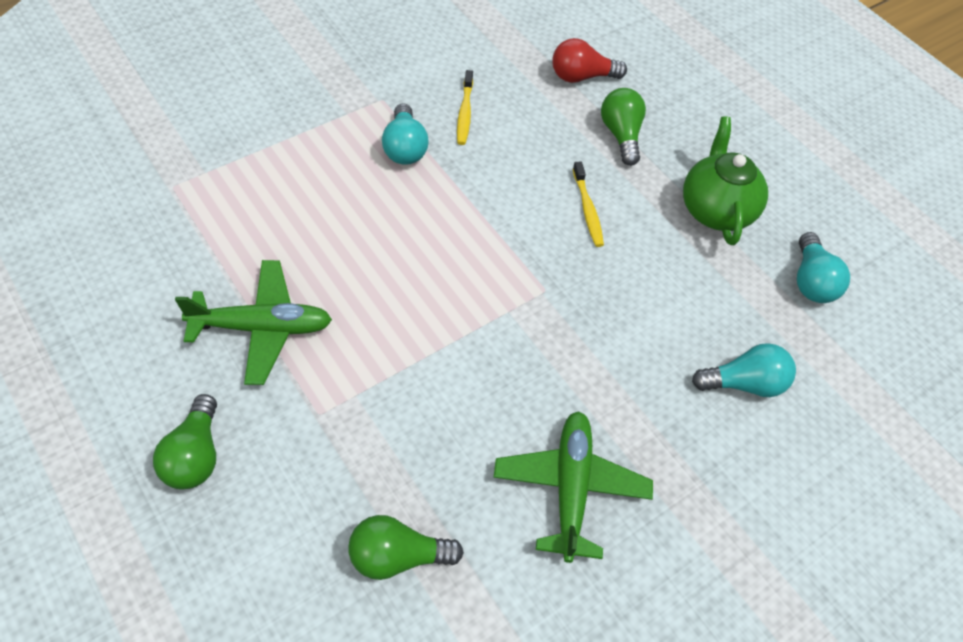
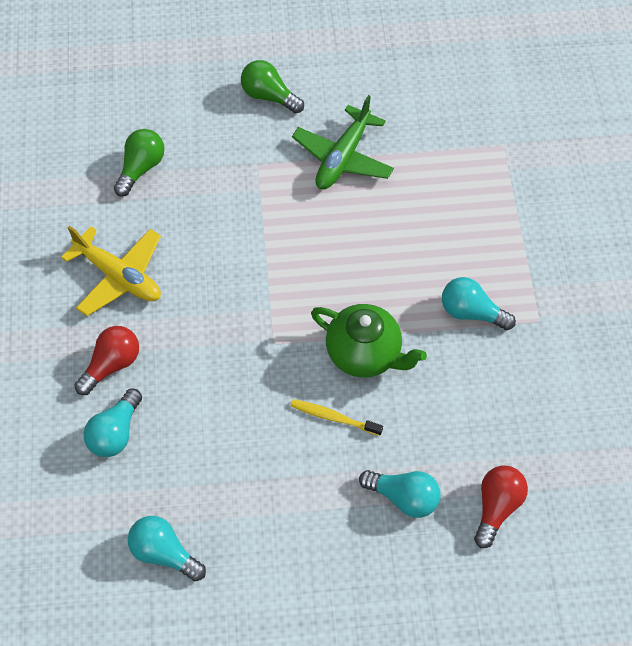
camera: 125 degrees right, 5 degrees up
yellow toothbrush [457,70,473,145] -> none
green plane [493,411,653,563] -> yellow plane [61,226,161,316]
green light bulb [601,88,646,166] -> turquoise light bulb [359,470,441,518]
green teapot [683,117,768,245] -> green teapot moved to [311,304,427,378]
none -> red light bulb [75,326,139,395]

